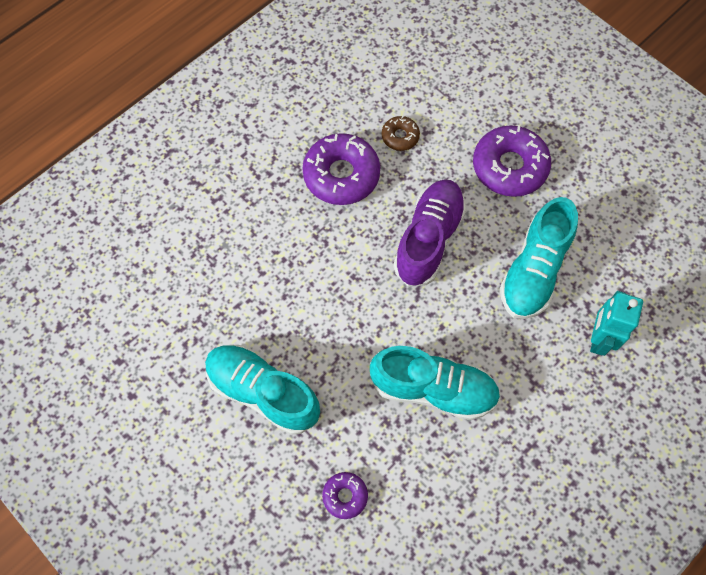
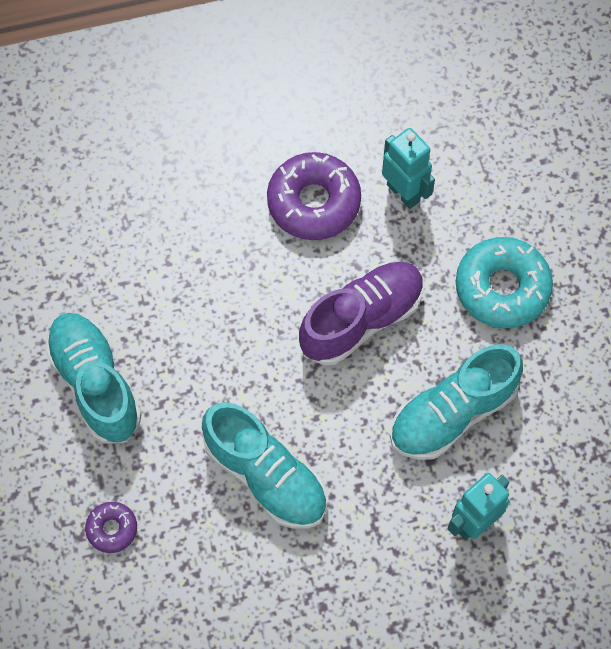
camera: 30 degrees right, 0 degrees up
brown donut [382,116,420,151] -> turquoise robot [382,128,435,209]
purple donut [473,125,551,197] -> turquoise donut [456,237,553,328]

